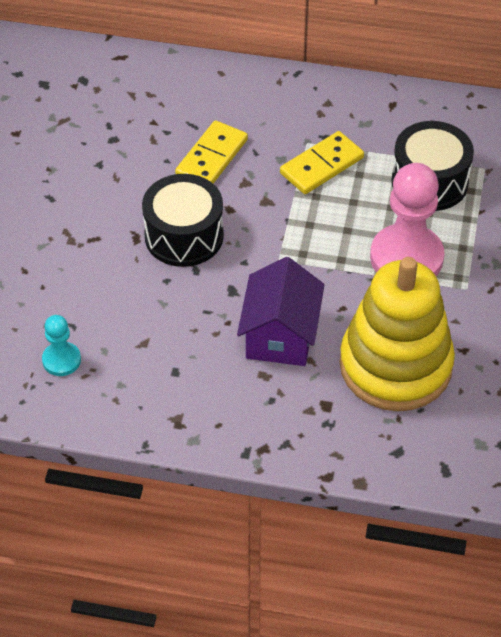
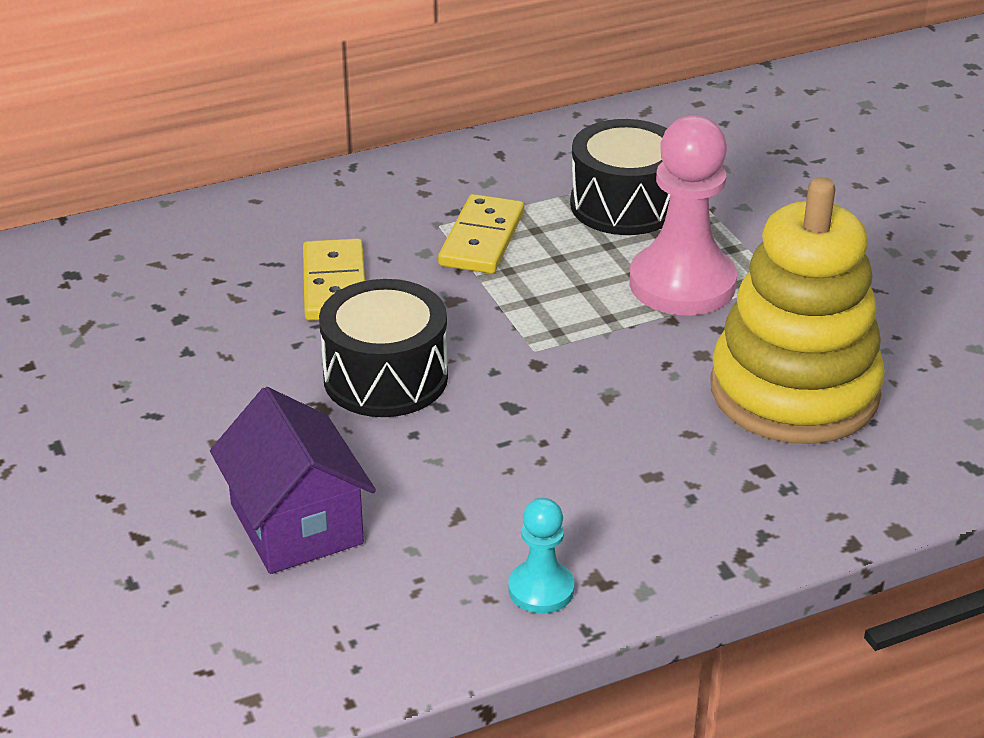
camera: 35 degrees left, 15 degrees down
turquoise pawn [42,315,81,376] -> turquoise pawn moved to [508,498,574,614]
purple house [237,257,324,366] -> purple house moved to [210,387,376,574]

